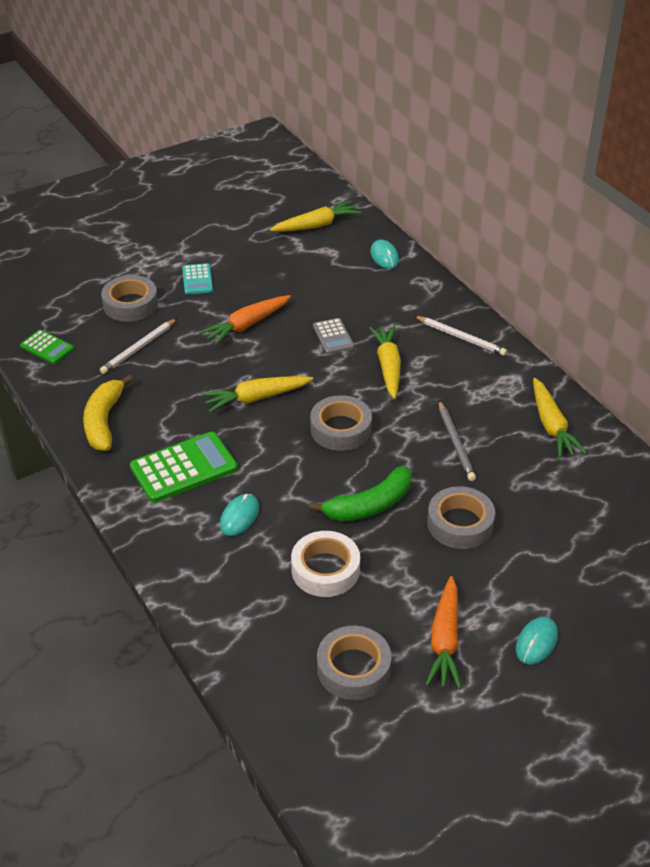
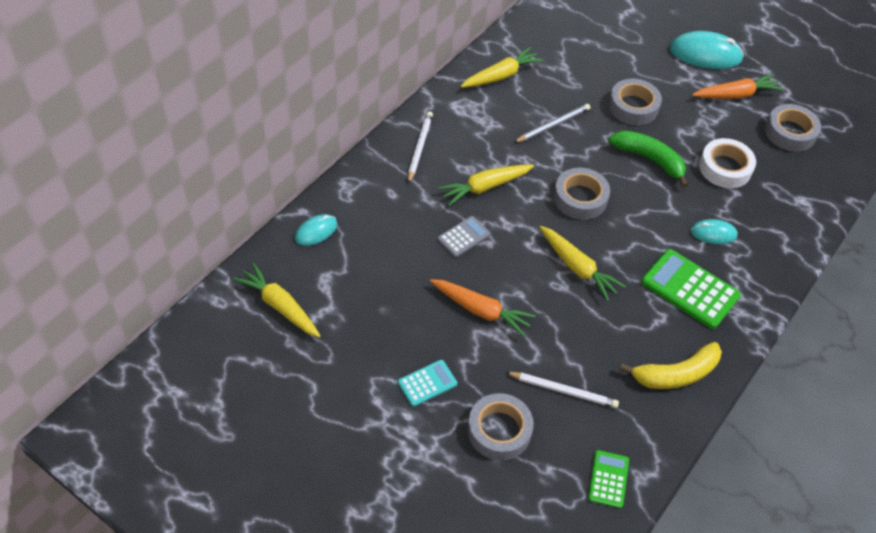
camera: 115 degrees left, 10 degrees up
turquoise mouse [516,617,558,665] -> turquoise mouse [670,31,744,69], size x1.79

